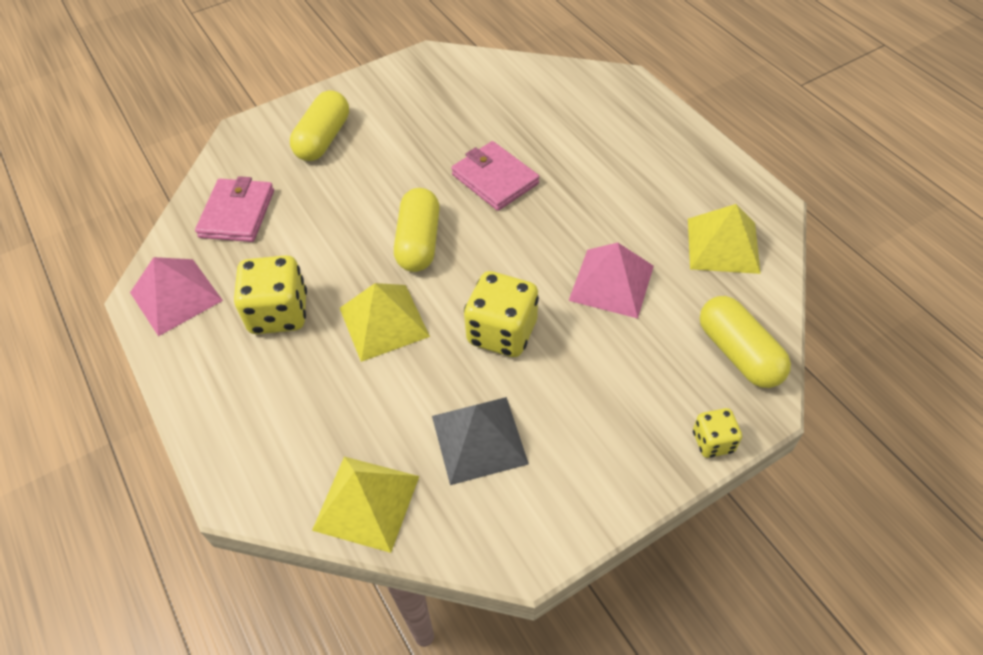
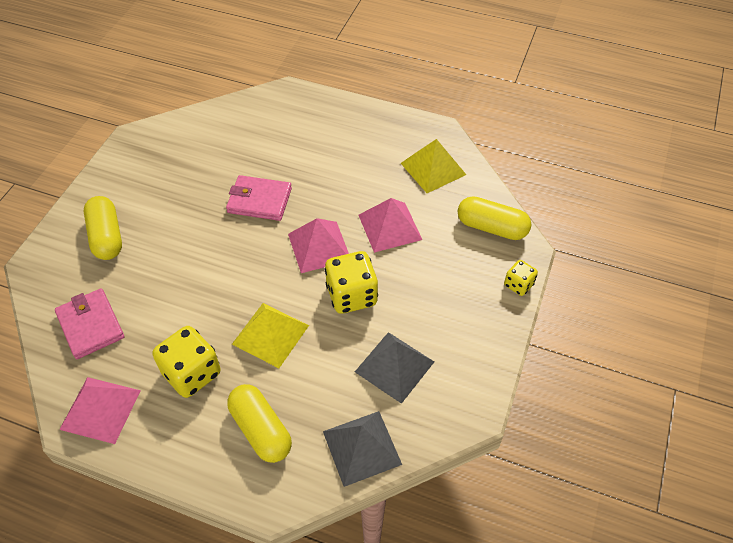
camera: 40 degrees left, 0 degrees up
yellow pyramid [312,457,419,553] -> grey pyramid [323,411,402,487]
yellow capsule [394,188,440,272] -> yellow capsule moved to [227,384,292,463]
none -> pink pyramid [288,218,349,273]

